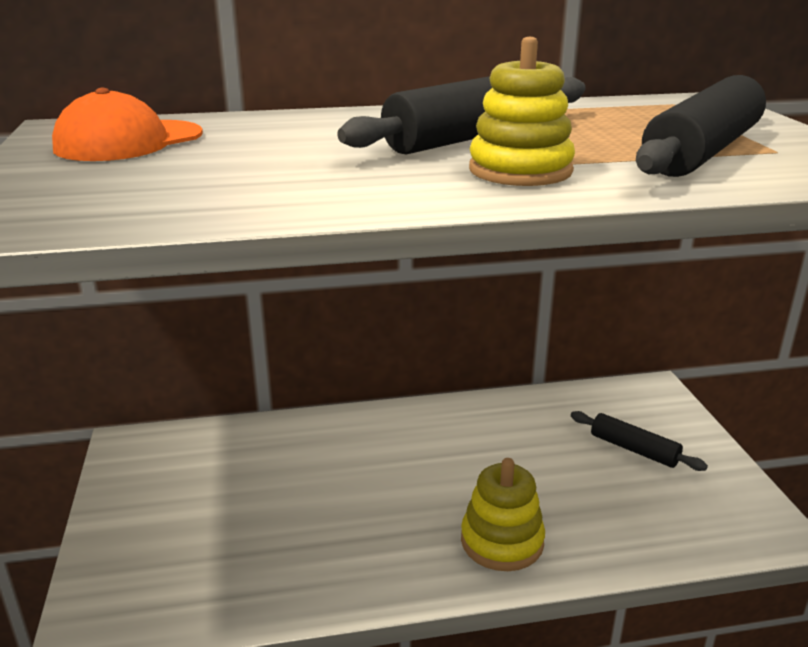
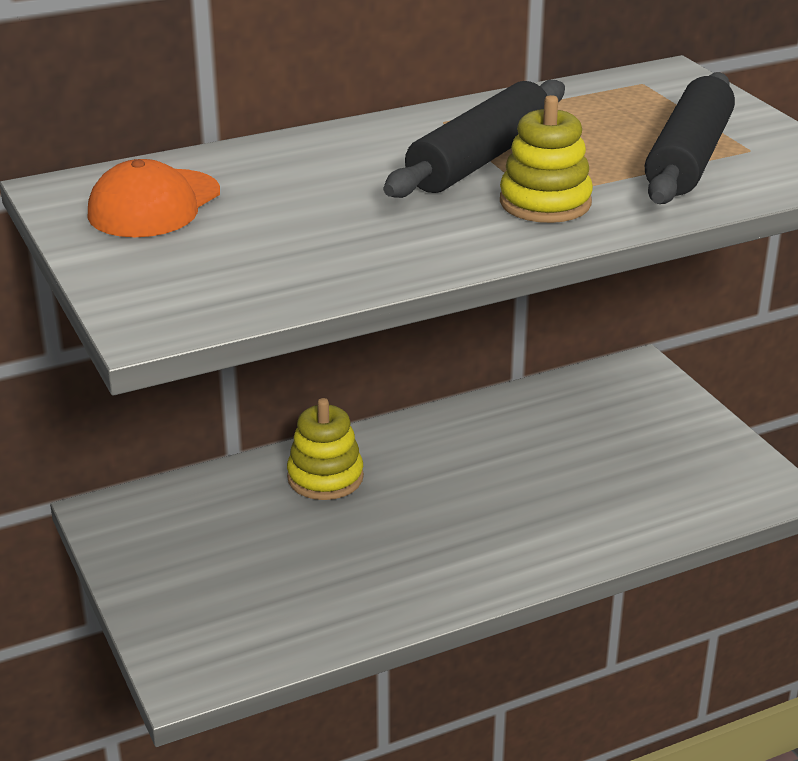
camera: 15 degrees left, 5 degrees up
yellow stacking toy [461,458,545,571] -> yellow stacking toy moved to [287,398,364,500]
black rolling pin [571,411,708,471] -> none

